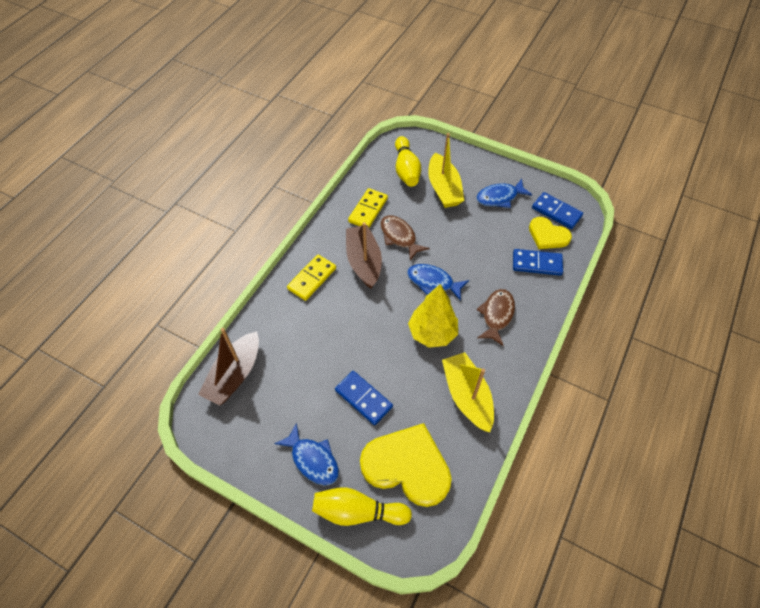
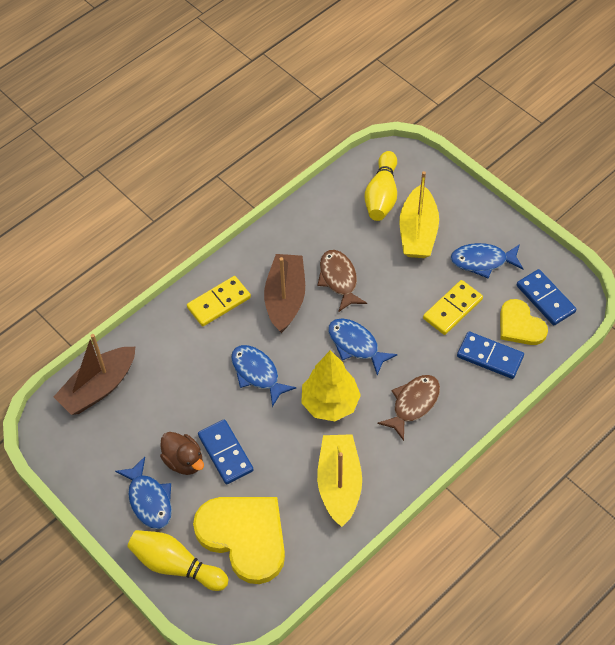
camera: 20 degrees right, 0 degrees up
yellow domino [348,188,388,228] -> yellow domino moved to [423,280,483,335]
none -> brown duck [160,432,204,475]
none -> blue fish [231,345,296,407]

